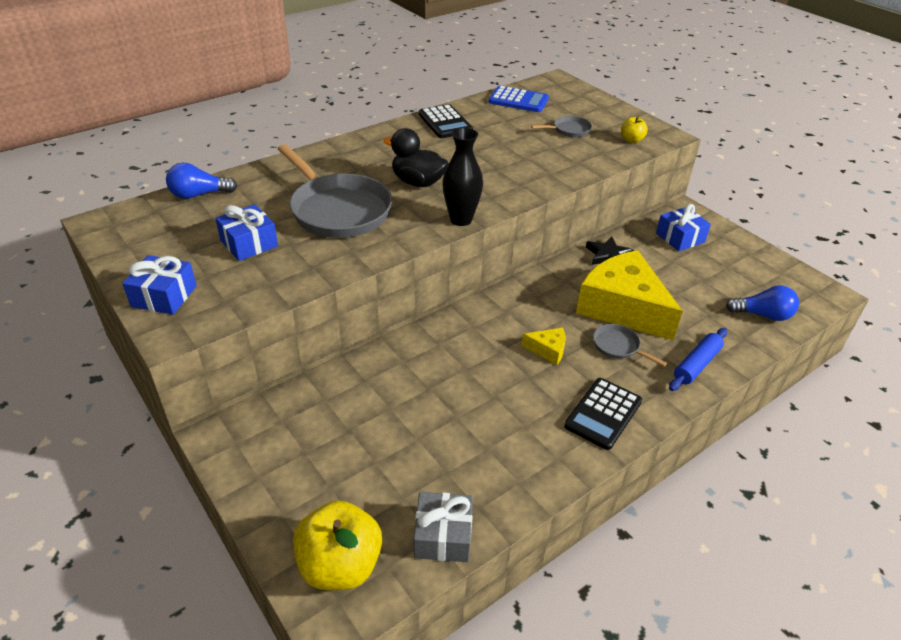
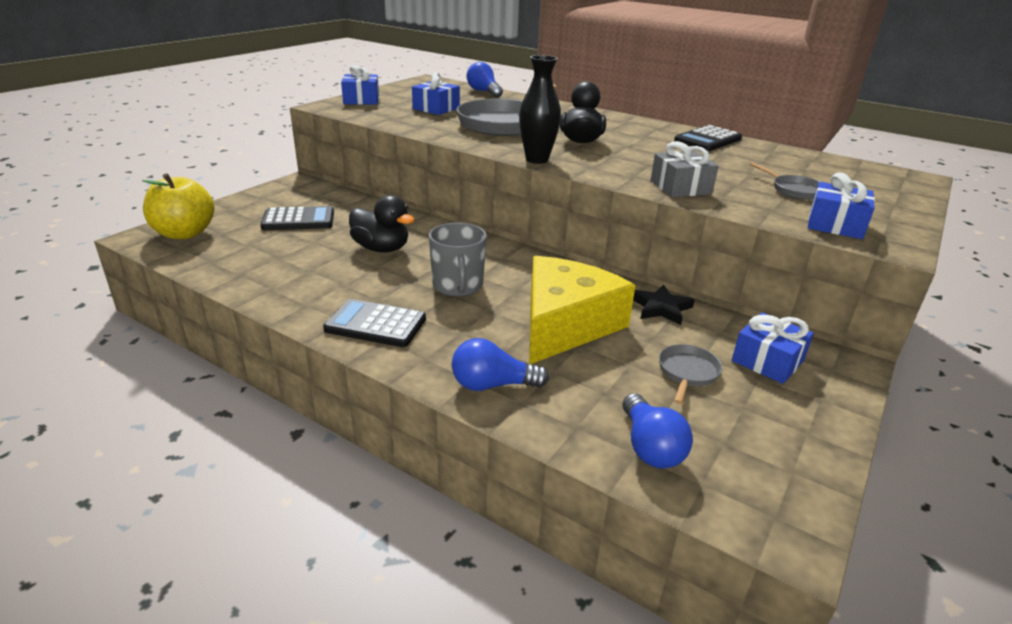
camera: 70 degrees right, 10 degrees down
grey gift [414,492,473,562] -> grey gift moved to [651,141,719,197]
blue calculator [489,86,549,112] -> none
yellow cheese [522,328,566,365] -> grey mug [429,222,487,297]
grey pan [593,324,667,367] -> grey pan moved to [659,344,722,404]
yellow apple [621,117,648,143] -> blue gift [808,172,875,239]
blue rolling pin [669,328,727,391] -> blue light bulb [452,338,549,391]
none -> black calculator [260,206,334,230]
none -> black duck [349,195,415,253]

